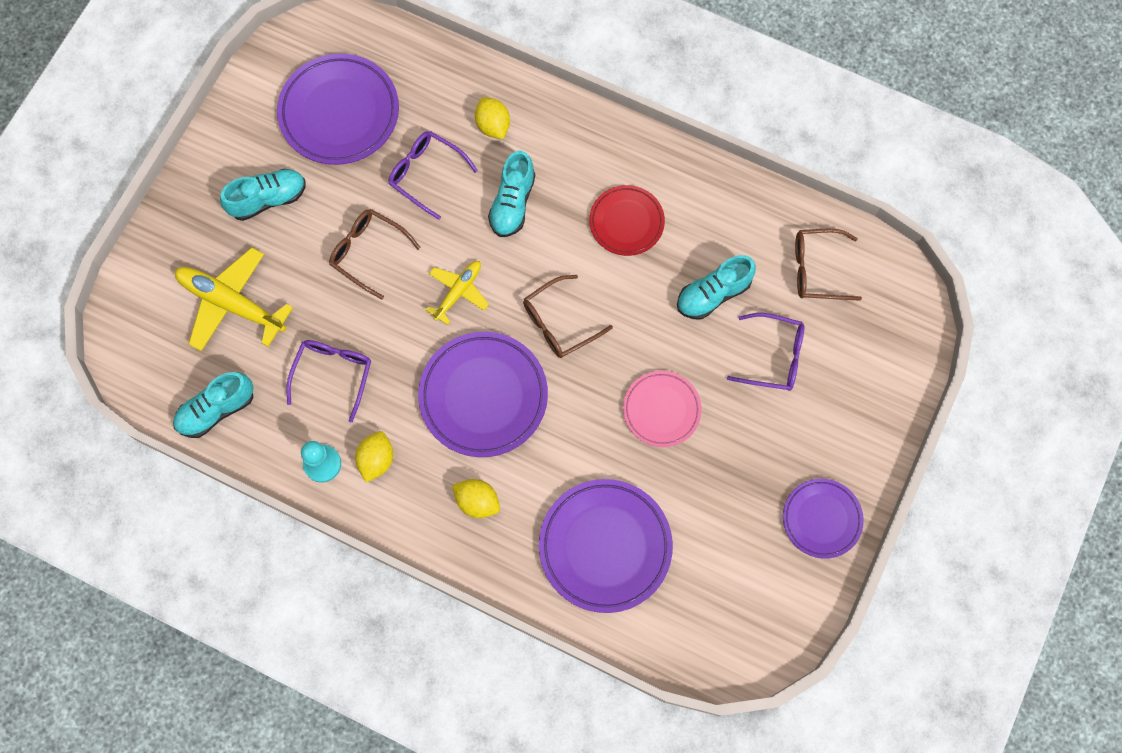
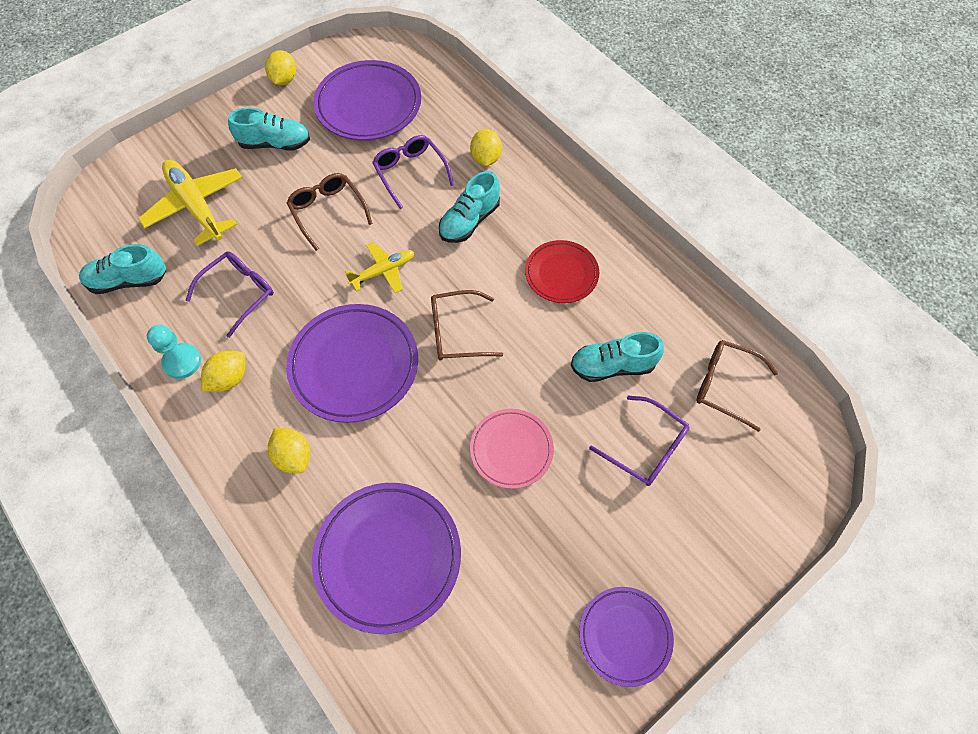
camera: 25 degrees right, 10 degrees down
none -> yellow lemon [265,50,296,85]

